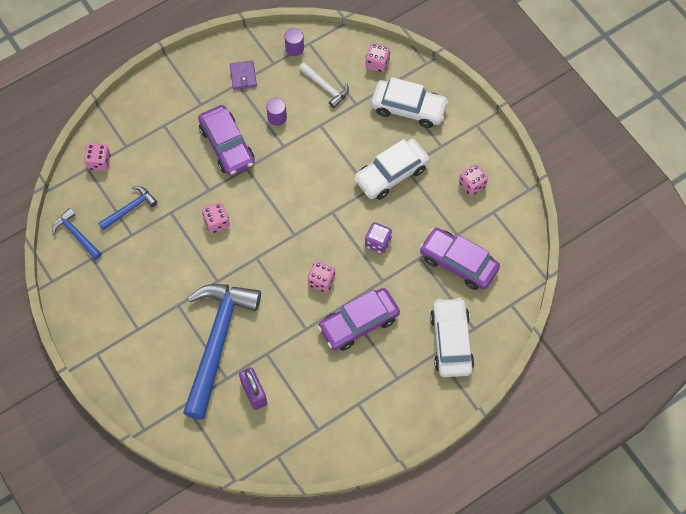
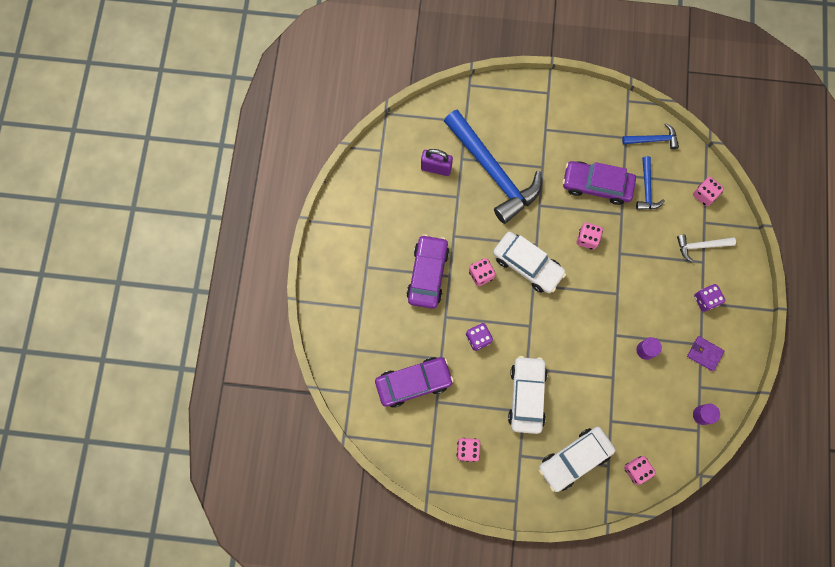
camera: 130 degrees right, 10 degrees up
purple car [198,105,255,176] -> purple car moved to [562,161,636,205]
white hammer [299,62,349,108] -> white hammer moved to [677,235,736,262]
white car [430,298,474,377] -> white car moved to [493,232,566,293]
none -> purple dice [694,284,725,312]

